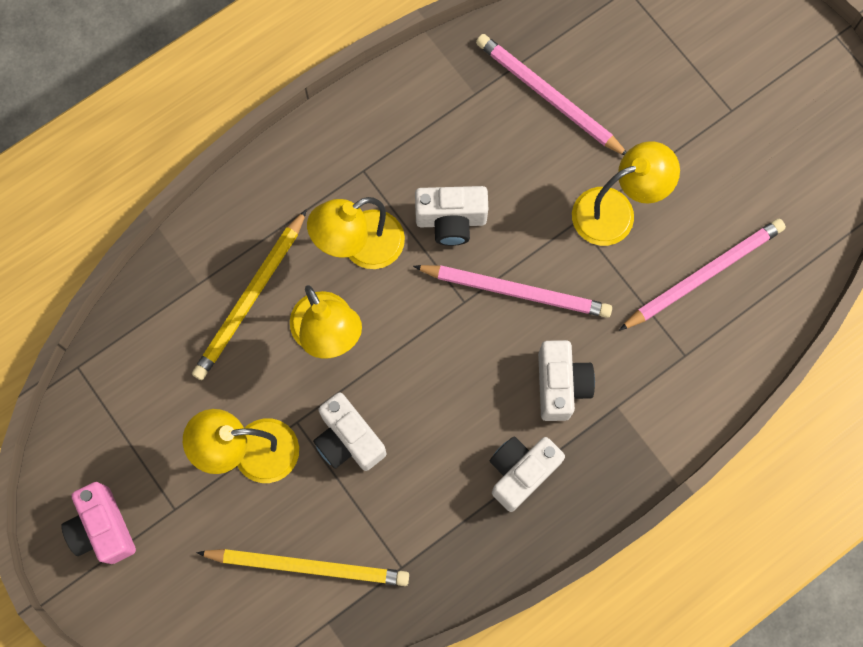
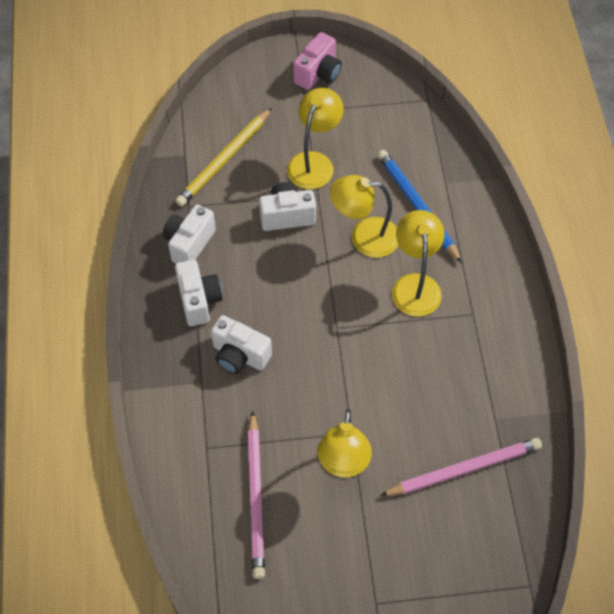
camera: 120 degrees right, 15 degrees down
pink camera [61,482,136,564] -> pink camera turned 120 degrees clockwise [293,32,342,90]
yellow pencil [192,209,307,380] -> blue pencil [378,150,462,263]
pink pencil [413,265,612,318] -> none
white camera [415,186,488,246] -> white camera moved to [163,205,216,263]

